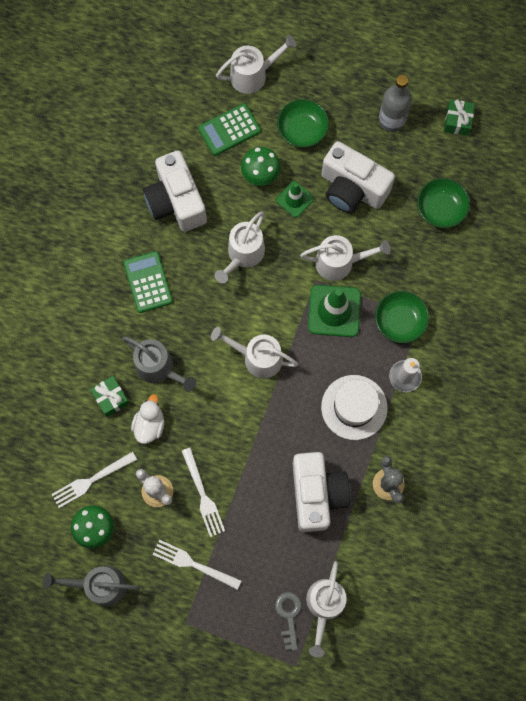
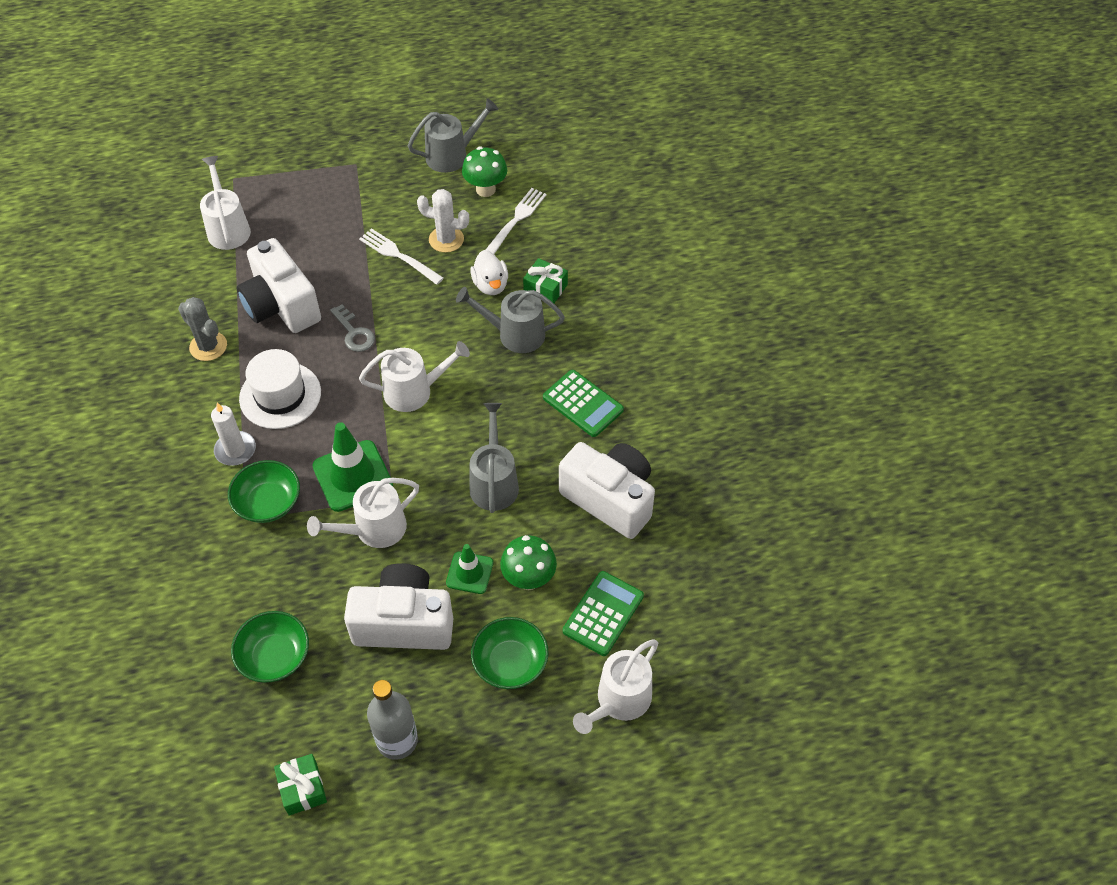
camera: 150 degrees right, 20 degrees down
white fork [152,540,242,590] -> none
white watering can [215,212,265,283] -> grey watering can [470,403,519,513]
grey key [275,592,302,651] -> grey key moved to [330,304,375,352]

